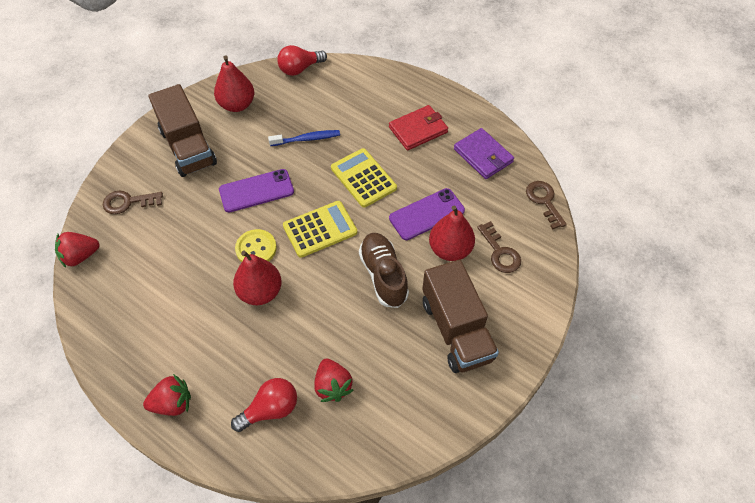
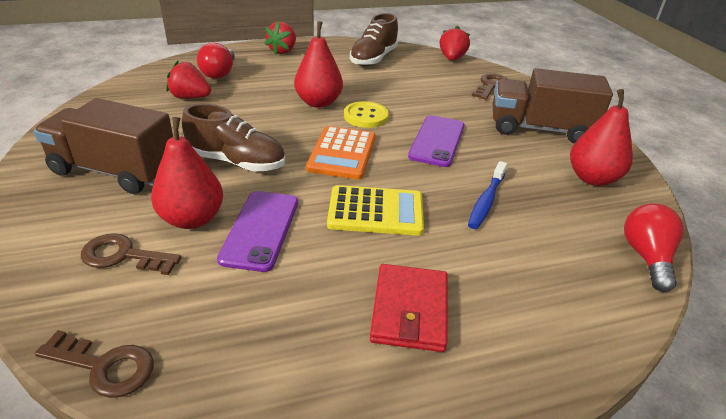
camera: 125 degrees right, 20 degrees down
yellow calculator [283,201,357,258] -> orange calculator [306,126,376,180]
purple wallet [454,128,514,179] -> none
none -> brown shoe [350,13,398,66]

